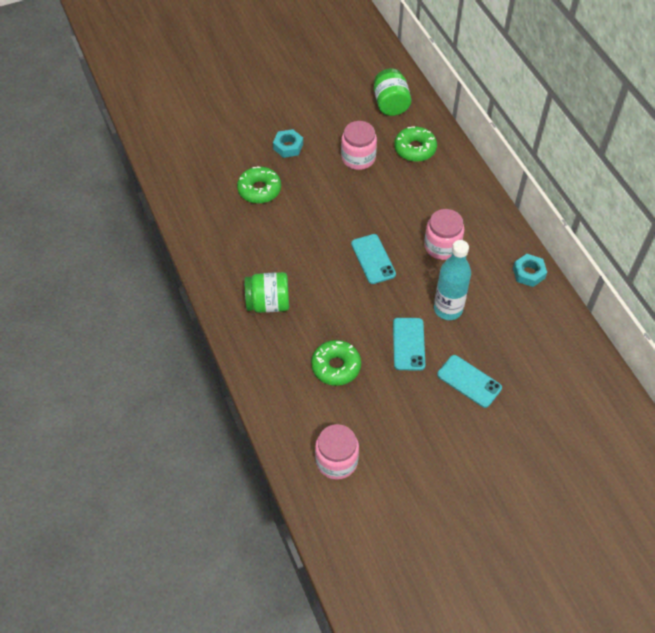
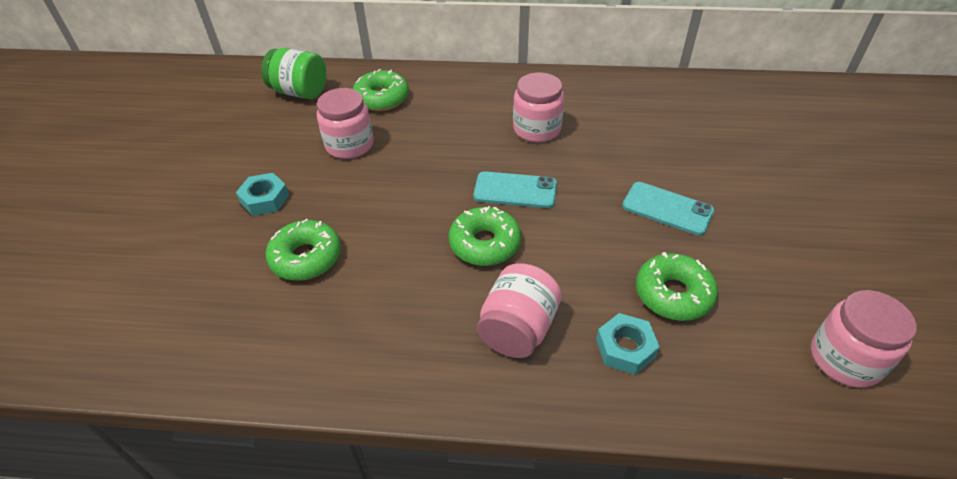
camera: 60 degrees left, 10 degrees down
green jar [245,272,289,313] -> pink jar [477,264,562,358]
turquoise bottle [434,240,471,320] -> none
turquoise phone [437,355,502,408] -> none
turquoise nut [513,254,547,287] -> turquoise nut moved to [596,313,660,375]
none -> green donut [449,206,521,266]

